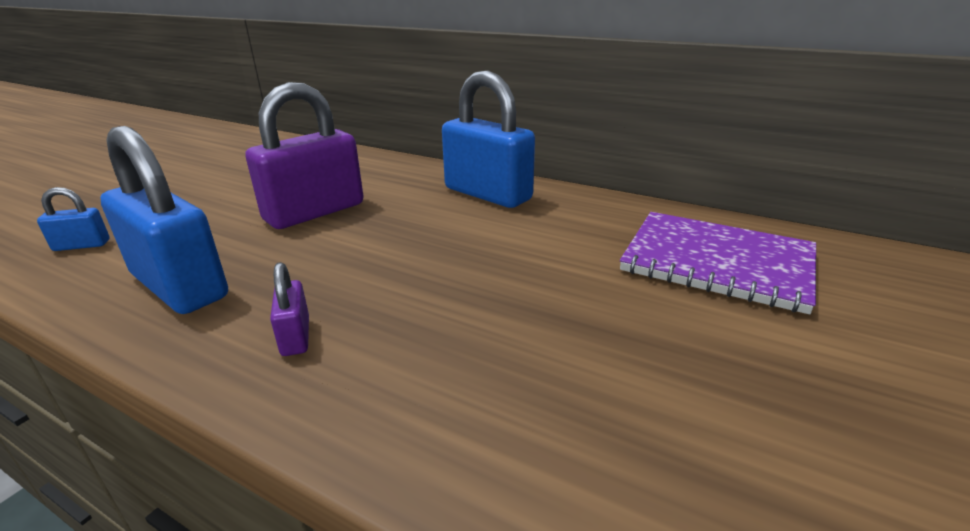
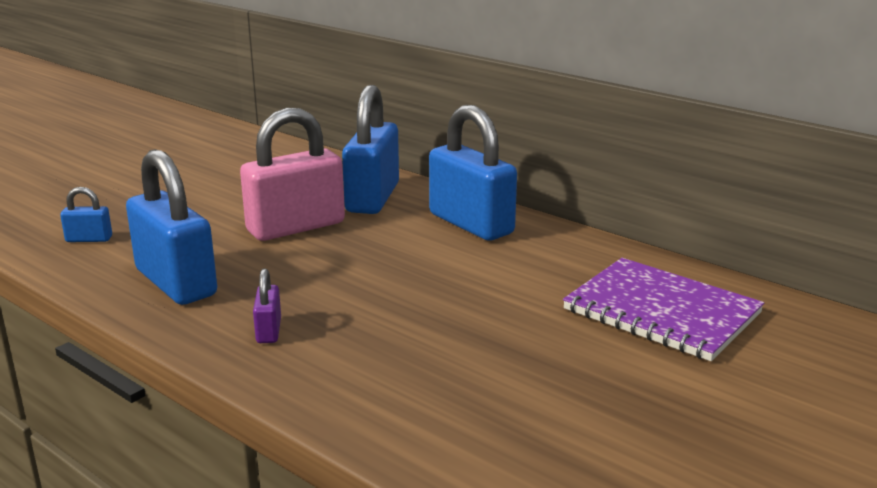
camera: 10 degrees right, 5 degrees down
purple padlock [245,82,363,229] -> pink padlock [240,108,345,241]
none -> blue padlock [342,85,399,214]

